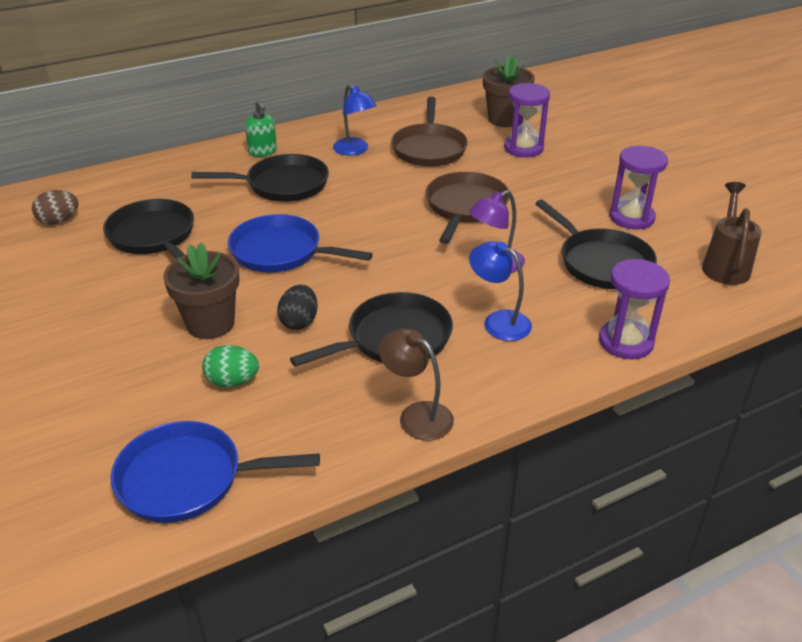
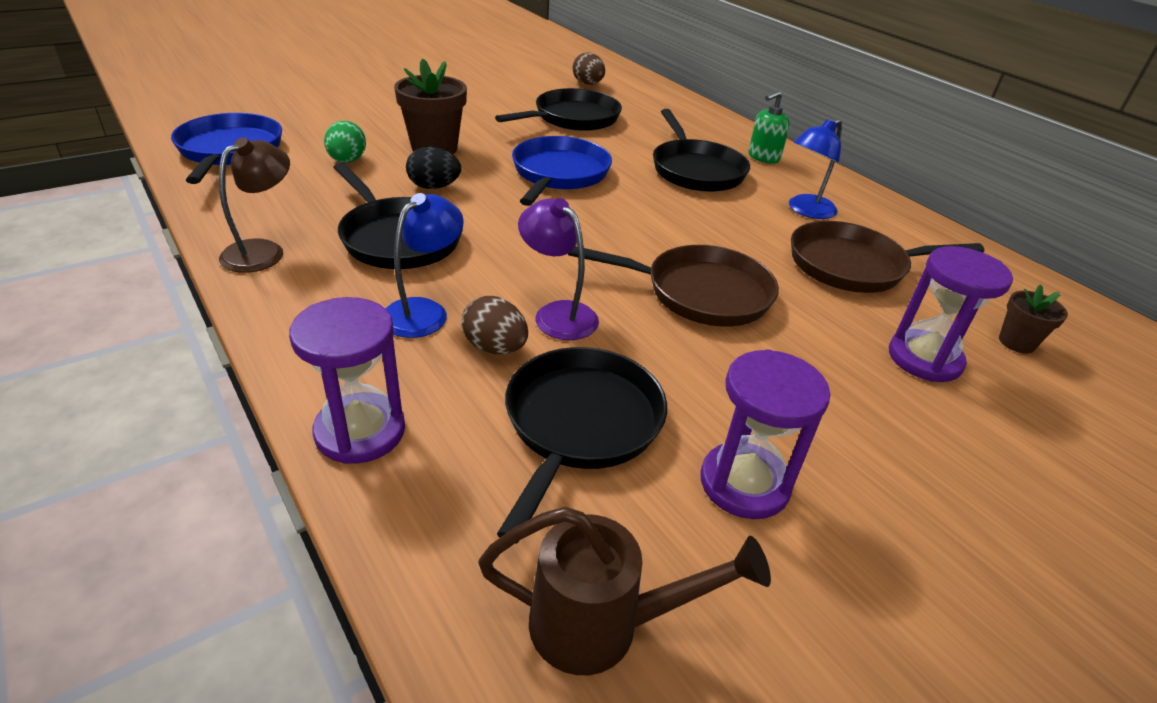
camera: 80 degrees right, 0 degrees up
brown flower pot [483,55,535,127] -> brown flower pot [999,284,1068,353], size x0.55
black pan [535,200,657,289] -> black pan turned 150 degrees clockwise [497,347,667,544]
none -> brown egg [461,296,528,354]

